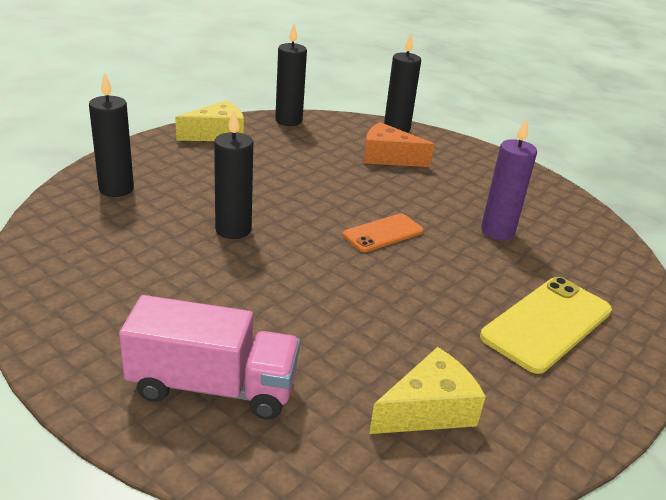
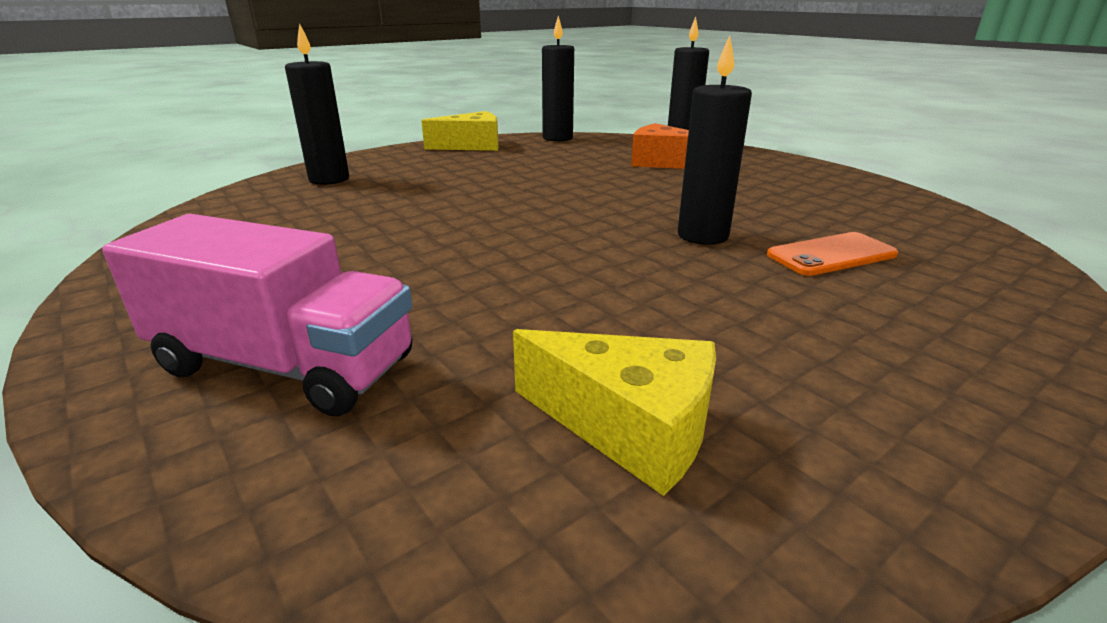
camera: 15 degrees right, 5 degrees down
black candle [214,110,253,239] -> black candle moved to [678,35,752,245]
orange phone [343,213,423,252] -> orange phone moved to [767,232,898,276]
yellow cheese [369,347,486,434] -> yellow cheese turned 45 degrees clockwise [513,329,716,496]
yellow phone [480,277,612,374] -> none
purple candle [481,118,537,240] -> none

